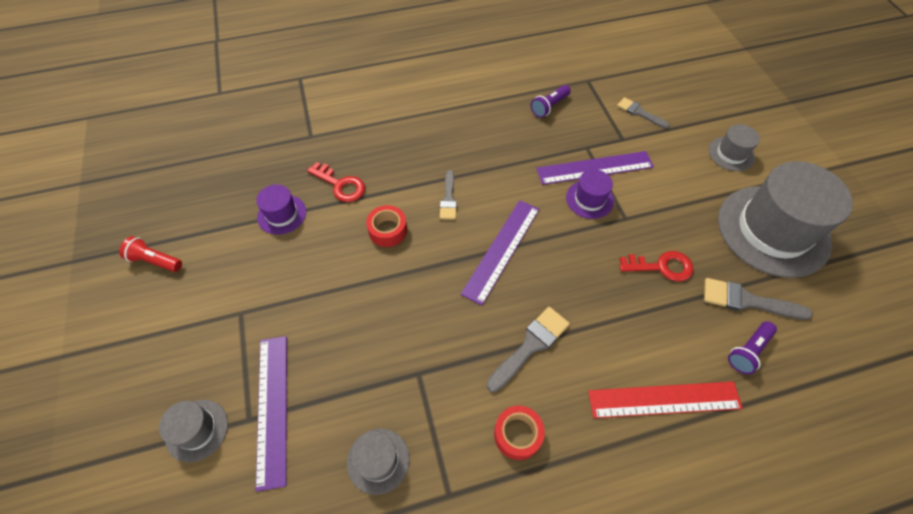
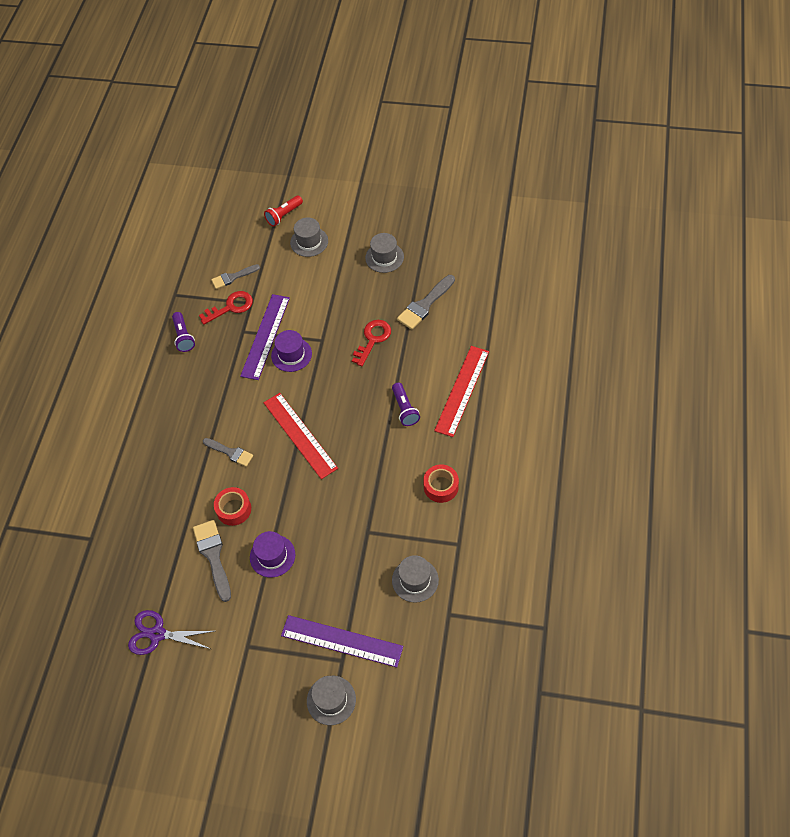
camera: 60 degrees left, 0 degrees up
red flashlight [119,236,182,272] -> red flashlight moved to [264,195,303,226]
purple hat [256,184,306,235] -> purple hat moved to [250,531,295,578]
red key [307,162,365,202] -> red key moved to [199,291,253,325]
purple ruler [461,200,540,305] -> red ruler [264,393,338,479]
grey brush [486,307,570,392] -> grey brush moved to [193,520,231,602]
grey hat [718,161,853,278] -> grey hat [365,233,404,273], size x0.46
purple flashlight [728,321,777,374] -> purple flashlight moved to [392,383,420,426]
none -> purple scissors [128,610,215,655]

